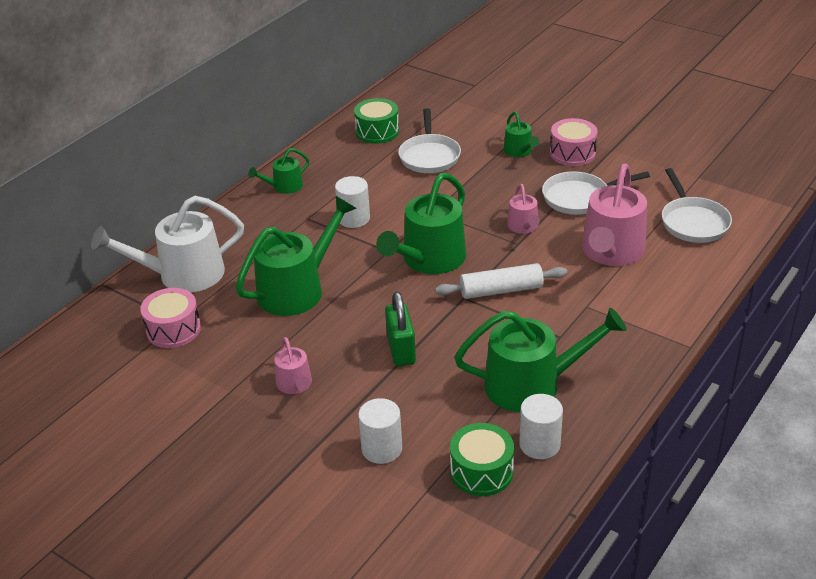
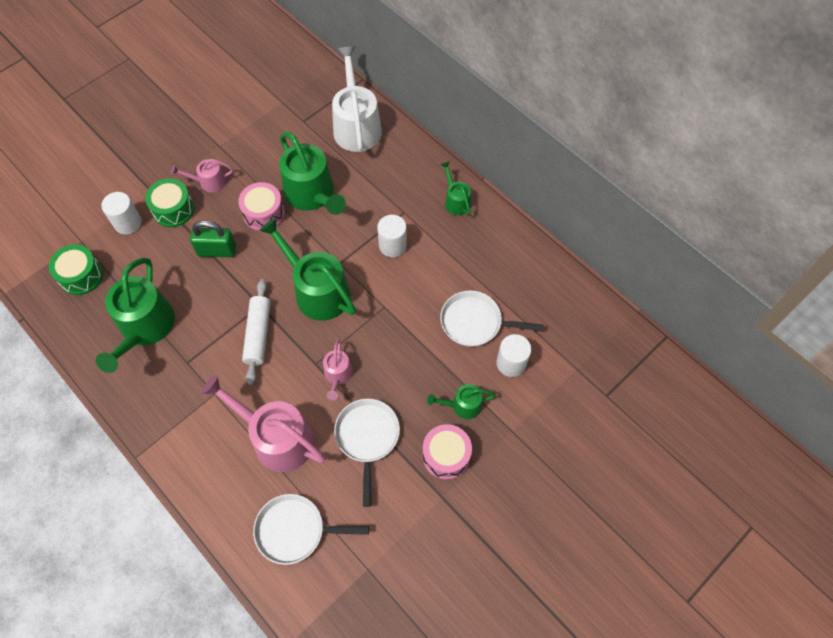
camera: 100 degrees right, 25 degrees up
pink drum [140,288,201,348] -> pink drum moved to [238,182,285,231]
green drum [354,98,399,144] -> green drum moved to [145,178,194,227]
pink watering can [507,184,540,234] -> pink watering can turned 90 degrees counterclockwise [323,340,353,400]
white cylinder [519,394,563,459] -> white cylinder moved to [496,334,531,377]

